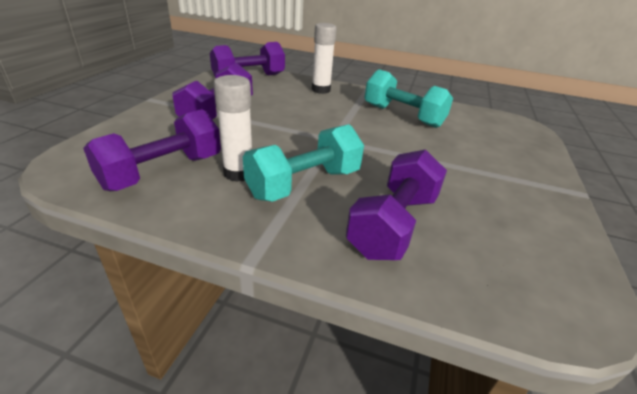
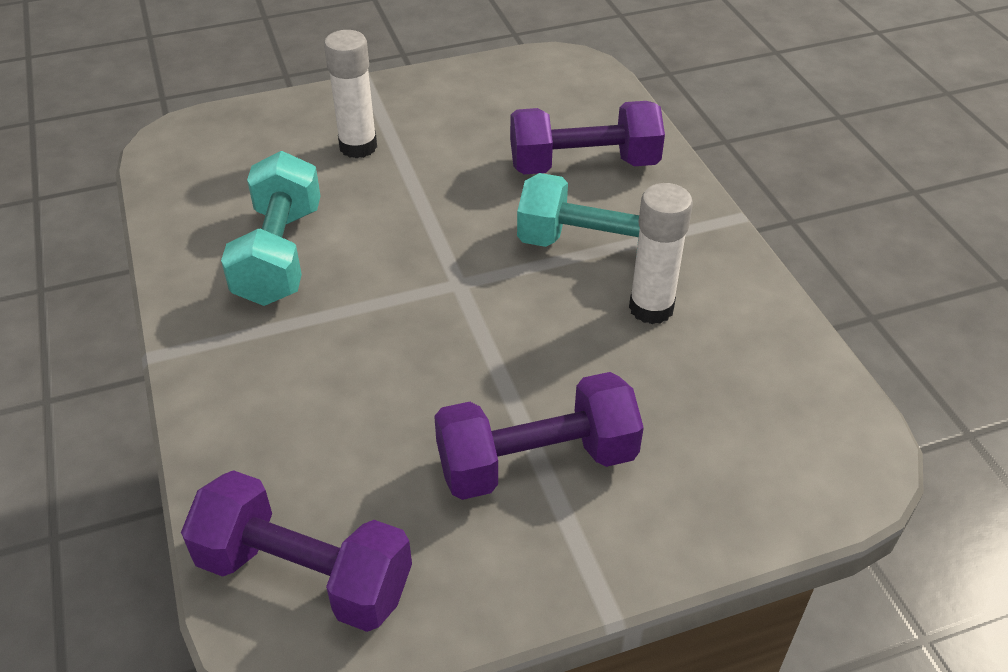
camera: 125 degrees left, 10 degrees up
purple dumbbell [83,109,221,191] -> none
white glue stick [312,23,337,94] -> white glue stick moved to [324,30,377,158]

